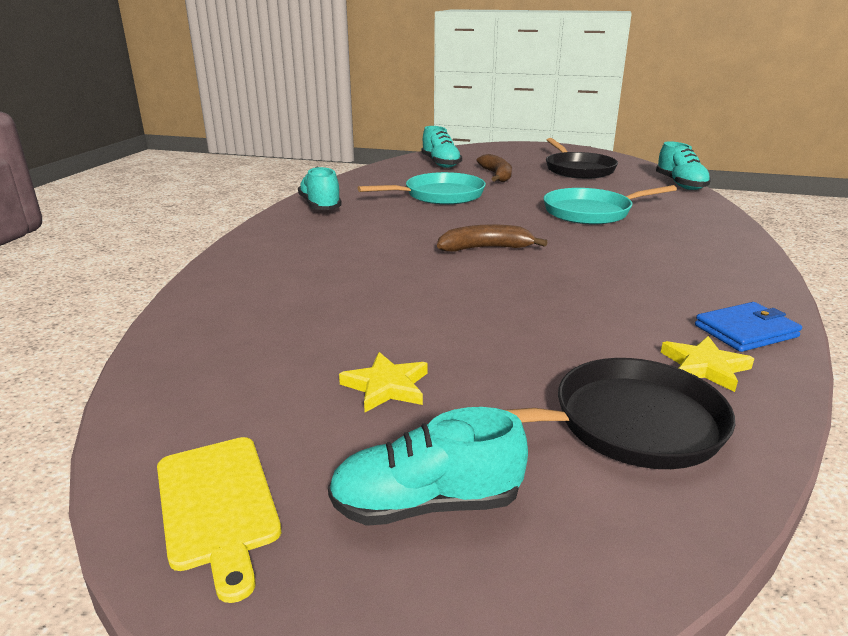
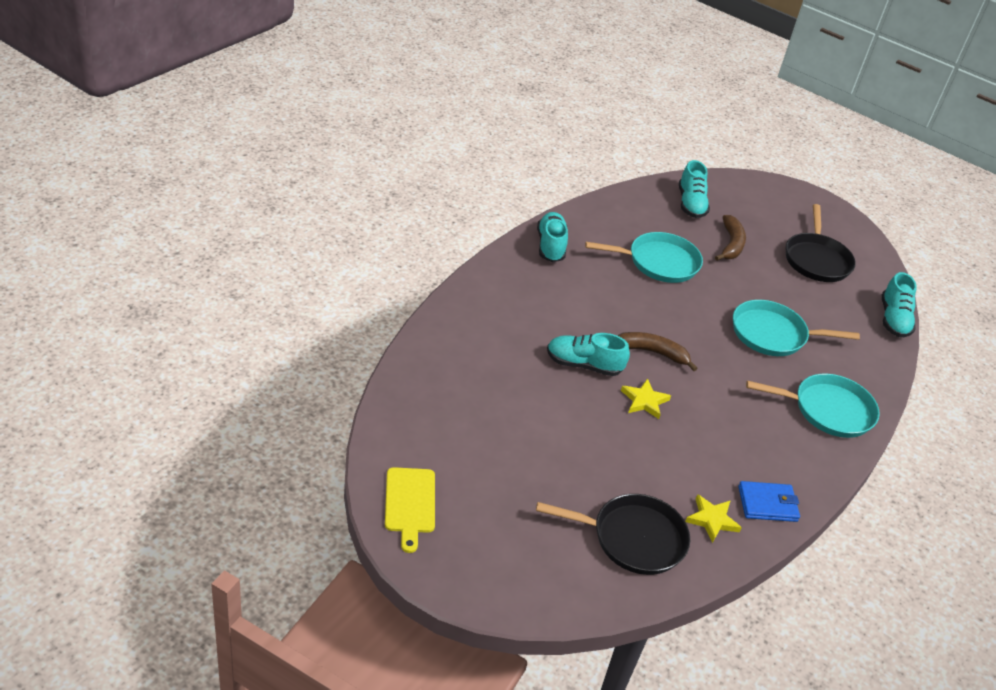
camera: 15 degrees right, 15 degrees up
turquoise shoe [328,407,528,526] -> turquoise shoe moved to [547,333,630,376]
yellow star [339,352,427,412] -> yellow star moved to [621,378,671,419]
none -> turquoise pan [746,374,880,438]

